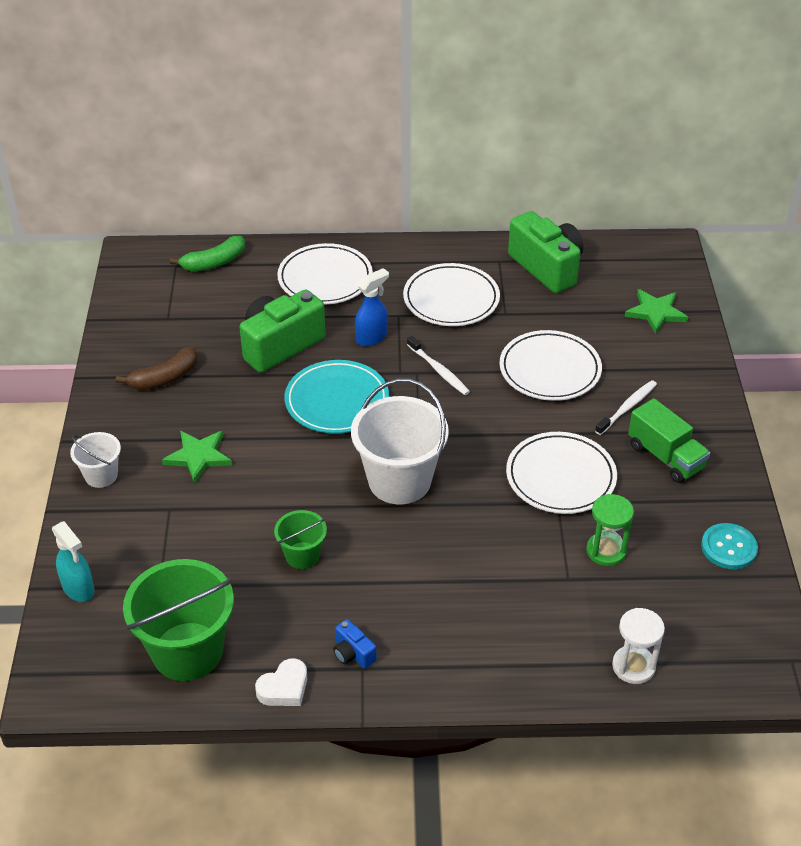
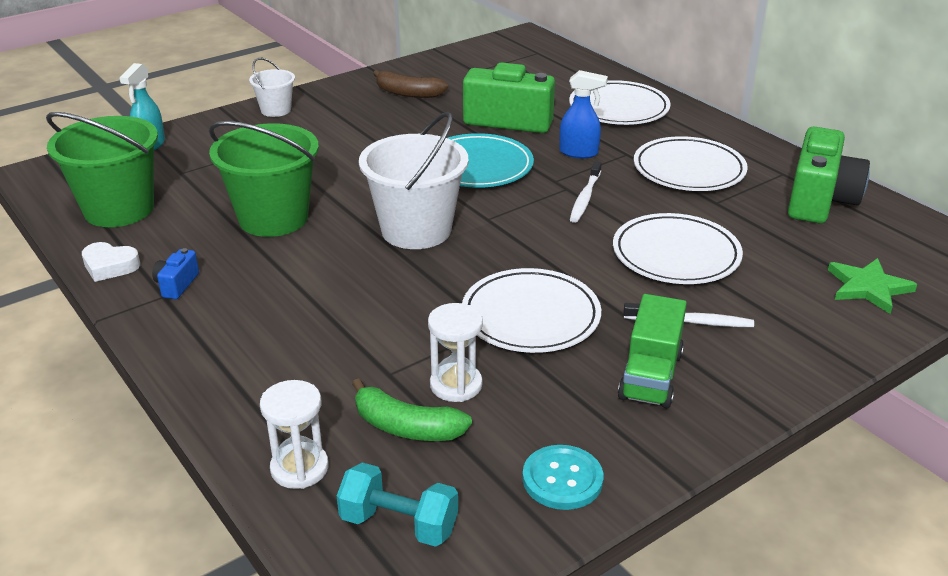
camera: 55 degrees right, 10 degrees down
green star [162,431,232,484] -> none
green banana [170,236,245,271] -> green banana moved to [352,378,472,441]
green bucket [274,510,327,569] -> green bucket [209,121,319,237], size x1.93
green hourglass [586,494,634,566] -> white hourglass [428,303,483,402]
none -> turquoise dumbbell [337,462,458,547]

